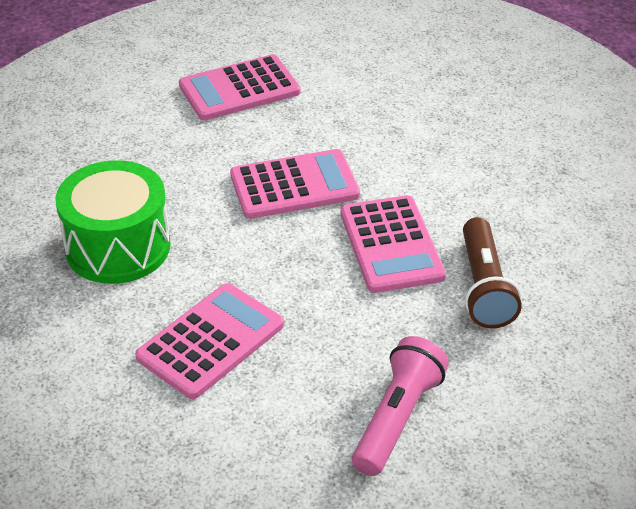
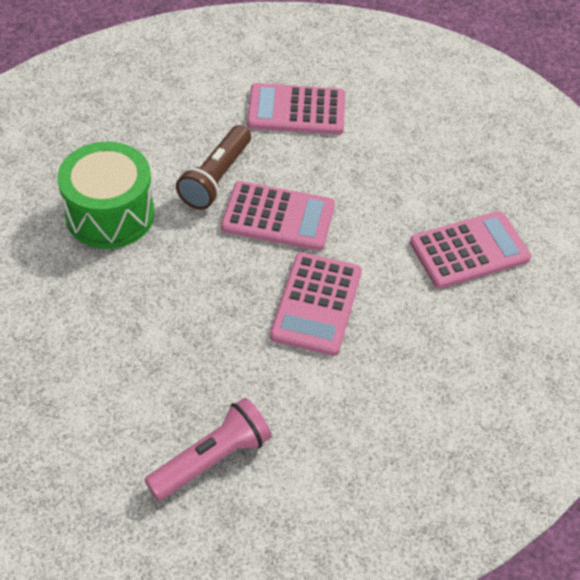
camera: 25 degrees right, 10 degrees up
pink calculator [135,283,284,399] -> pink calculator moved to [410,211,531,289]
brown flashlight [463,217,522,328] -> brown flashlight moved to [176,125,251,210]

